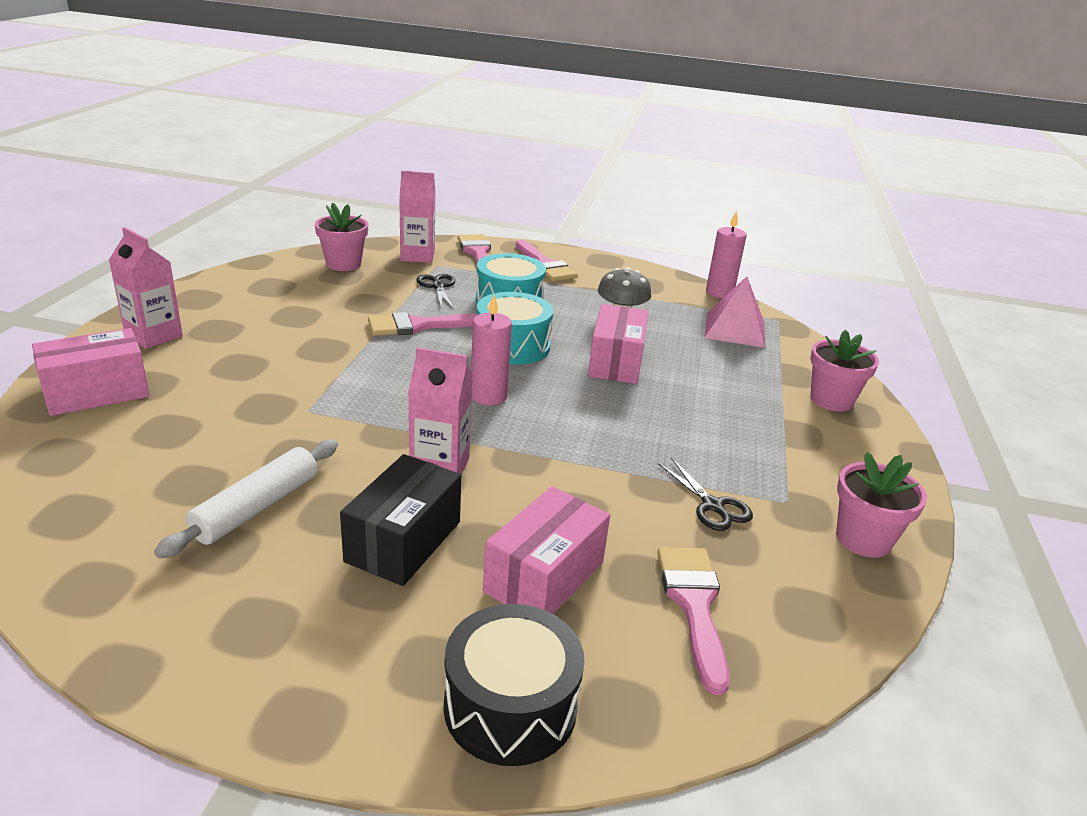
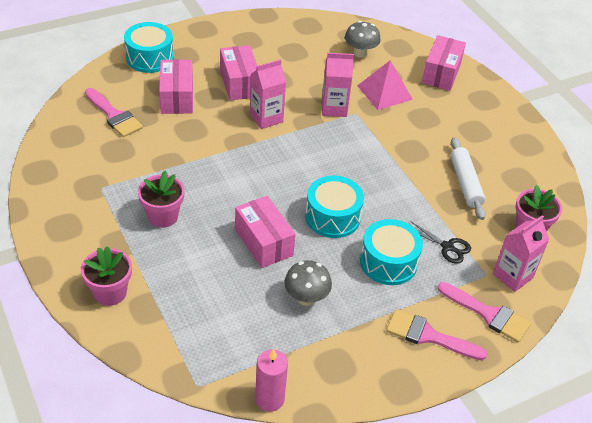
camera: 140 degrees right, 15 degrees up
pink carton [109,227,183,349] -> pink carton moved to [322,53,354,117]
white rolling pin [154,440,338,559] -> white rolling pin moved to [450,137,486,220]
black box [340,454,461,586] -> pink box [220,45,257,100]
pink brush [368,312,477,336] -> none
black drum [444,604,585,766] -> turquoise drum [124,22,174,73]
pink candle [471,294,512,406] -> none
black scissors [658,458,753,531] -> none
pink pyramid [704,276,765,348] -> pink pyramid moved to [357,60,413,110]
pink flower pot [836,452,927,558] -> pink flower pot moved to [138,170,185,228]
none -> grey mushroom [345,21,381,58]

